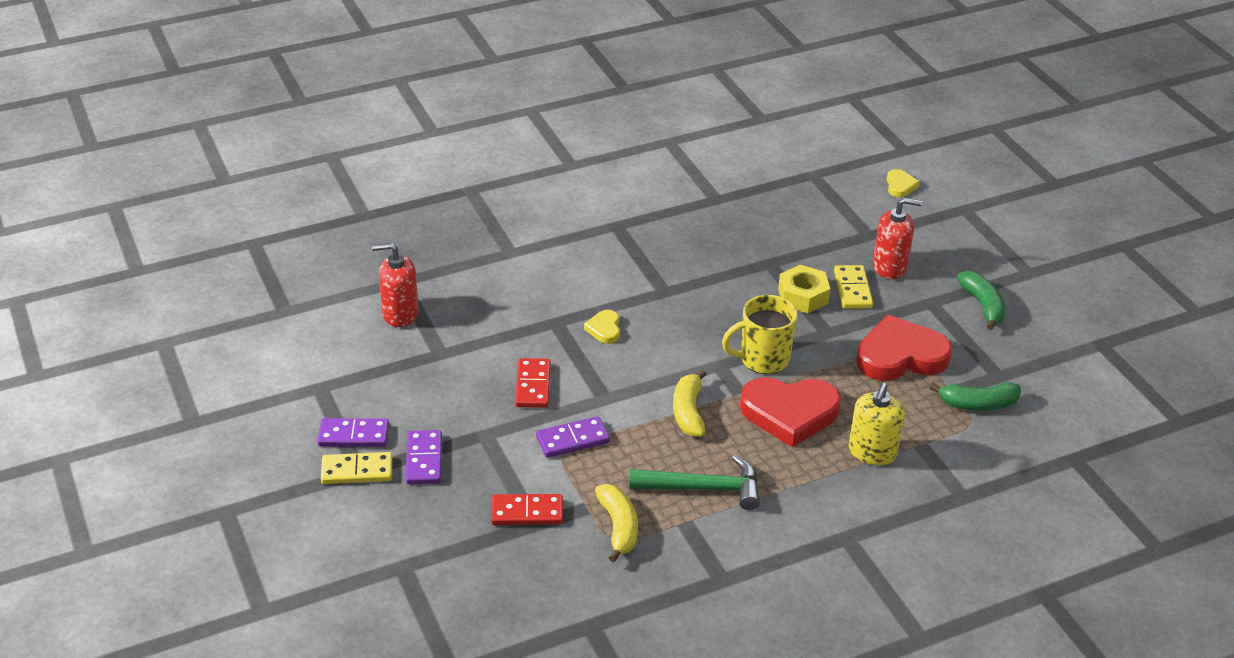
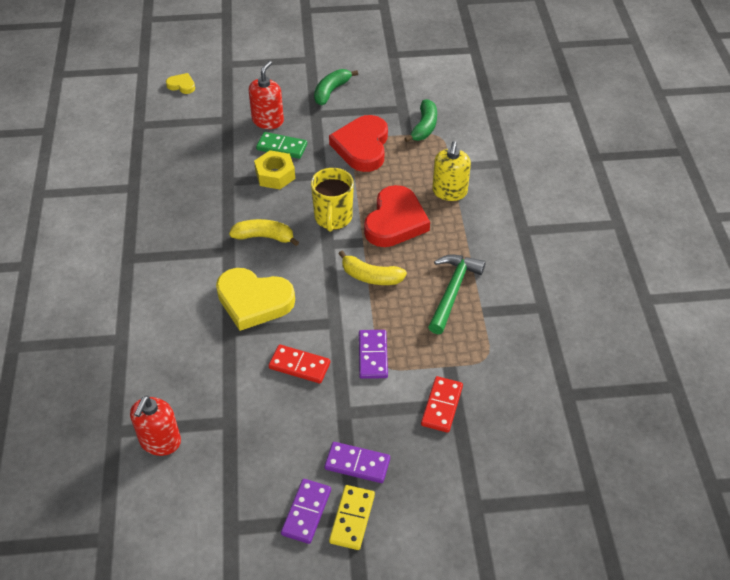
camera: 70 degrees left, 10 degrees up
yellow heart [584,310,620,344] -> yellow heart [216,268,295,331], size x2.18
yellow banana [595,484,638,562] -> yellow banana moved to [229,219,299,246]
yellow domino [834,265,873,309] -> green domino [256,132,307,159]
yellow soap dispenser [848,383,905,465] -> yellow soap dispenser turned 60 degrees clockwise [432,141,471,201]
green banana [957,271,1006,330] -> green banana turned 60 degrees counterclockwise [314,69,358,105]

